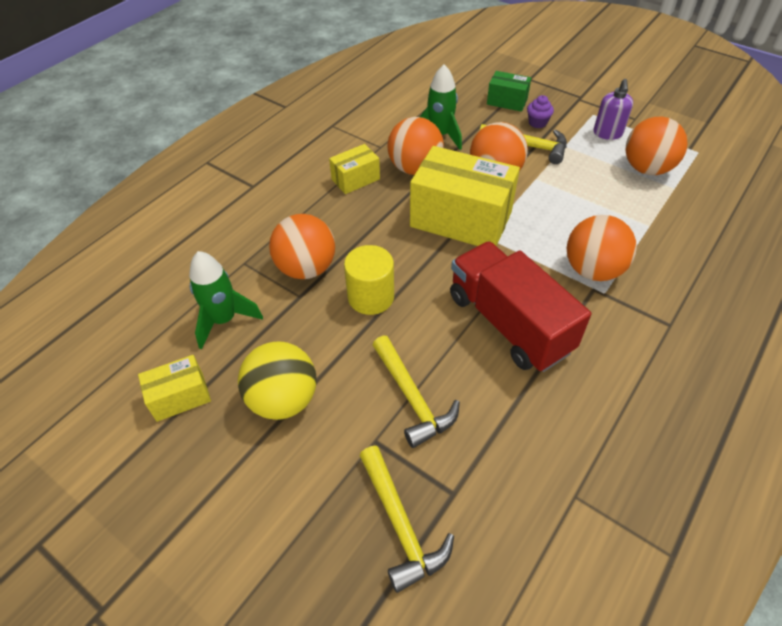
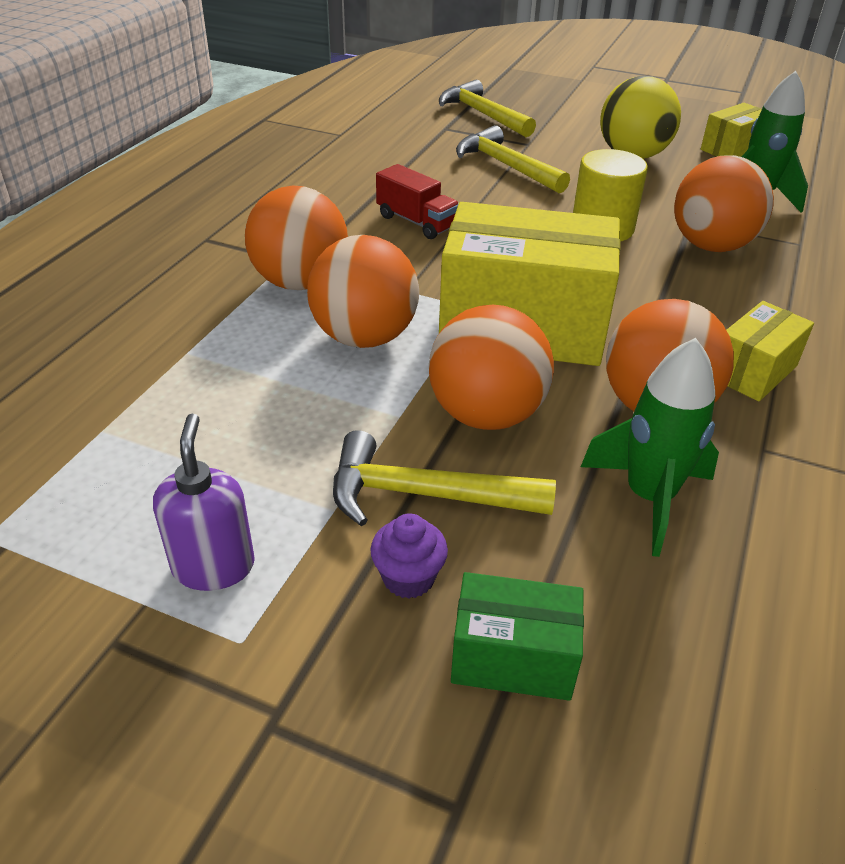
camera: 165 degrees right, 10 degrees down
red truck [450,241,591,372] -> red truck [376,164,459,239], size x0.49
orange ball [626,117,688,175] -> orange ball moved to [307,235,419,348]

